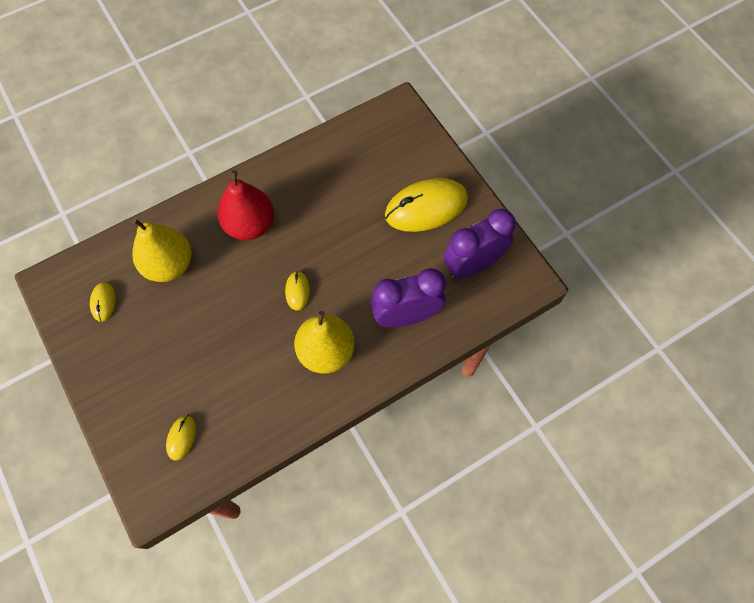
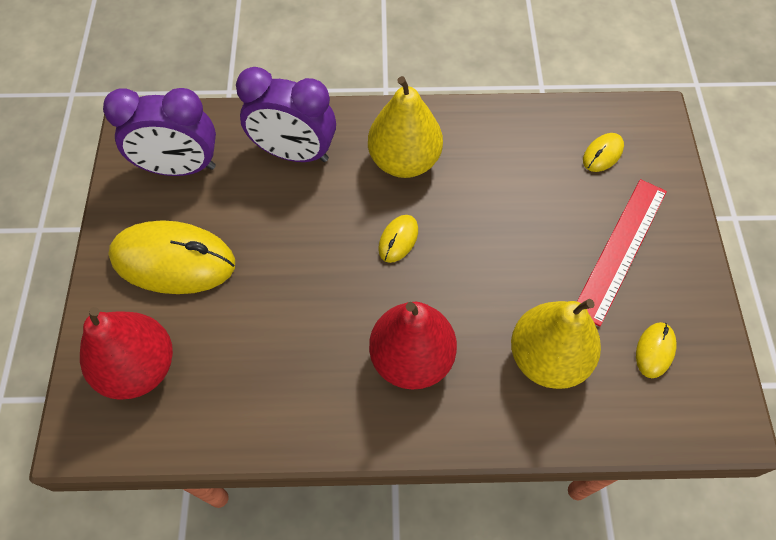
camera: 150 degrees left, 5 degrees down
none -> red pear [80,307,173,400]
none -> red ruler [577,179,667,326]

